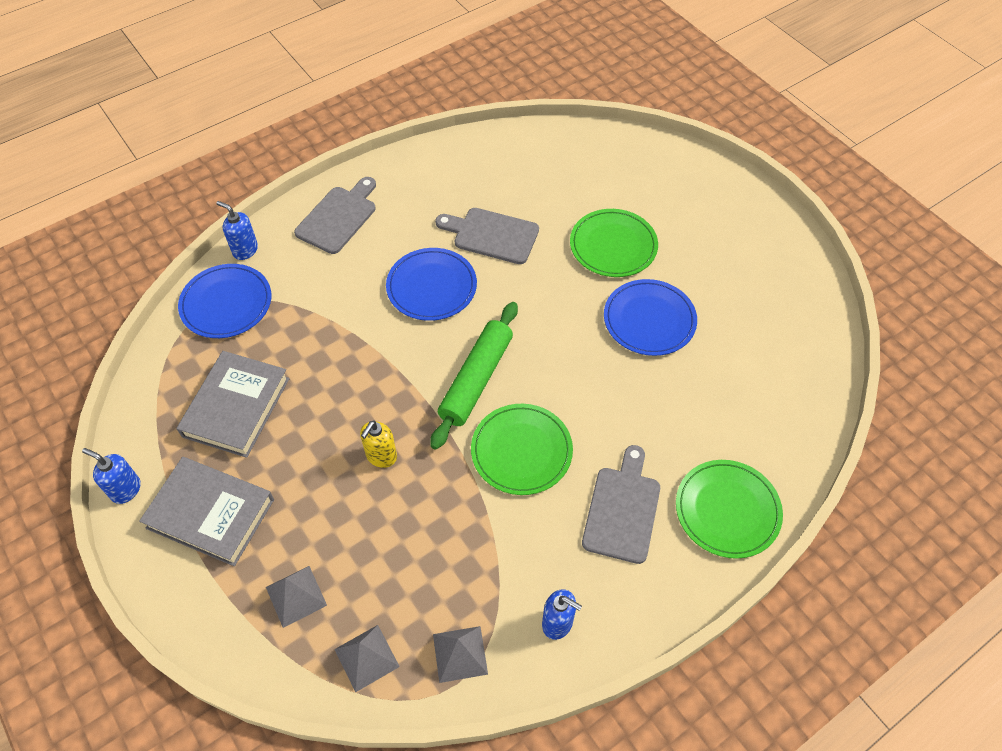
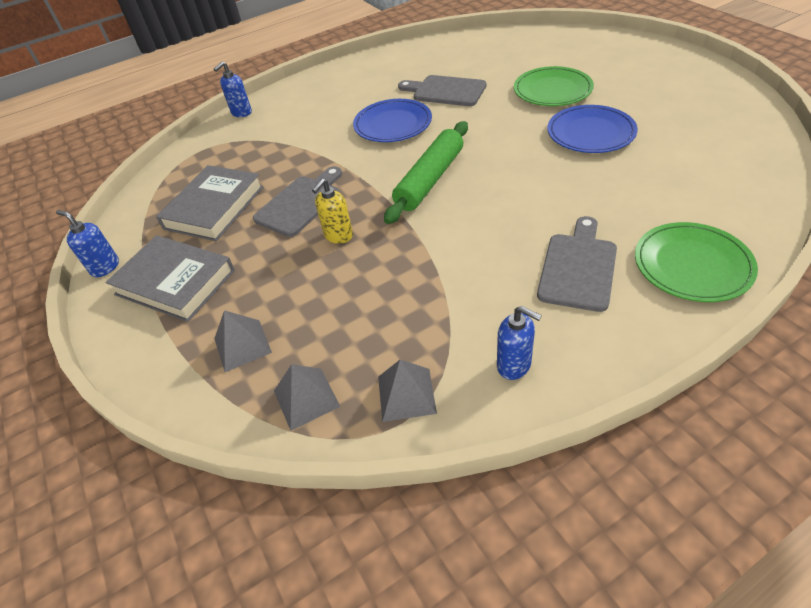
camera: 10 degrees right, 10 degrees down
blue plate [178,264,271,338] -> none
blue soap dispenser [216,201,258,260] -> blue soap dispenser turned 90 degrees counterclockwise [214,62,252,117]
grey cutting board [294,177,376,254] -> grey cutting board moved to [253,166,342,237]
green plate [471,404,573,495] -> none

